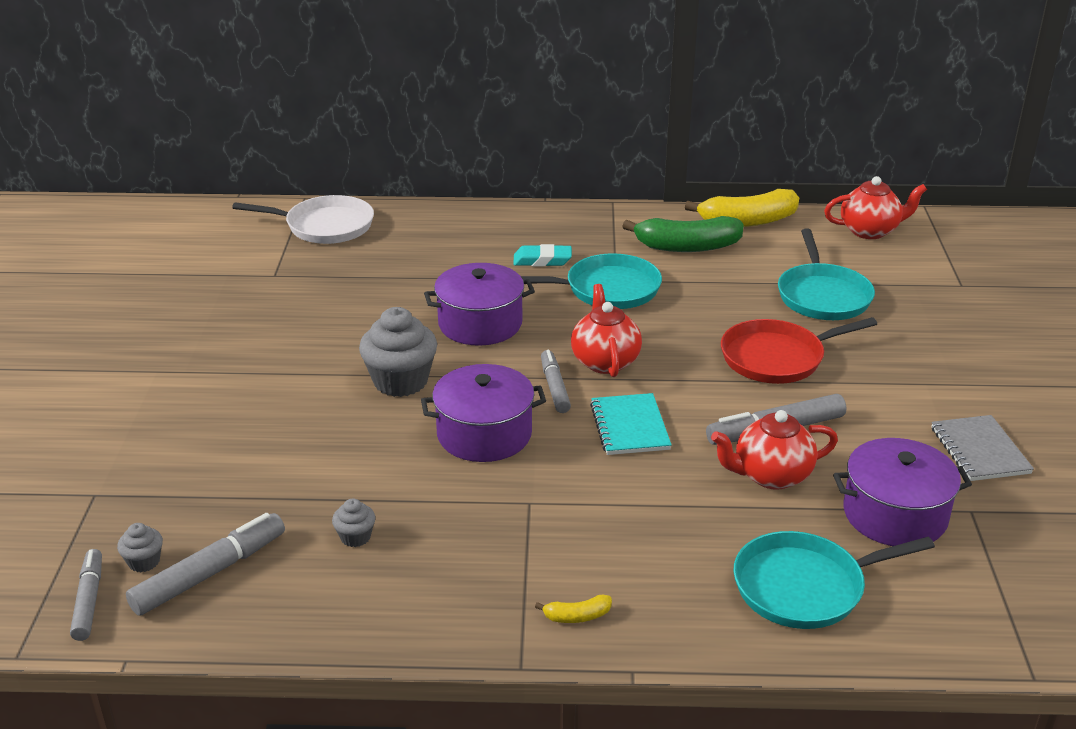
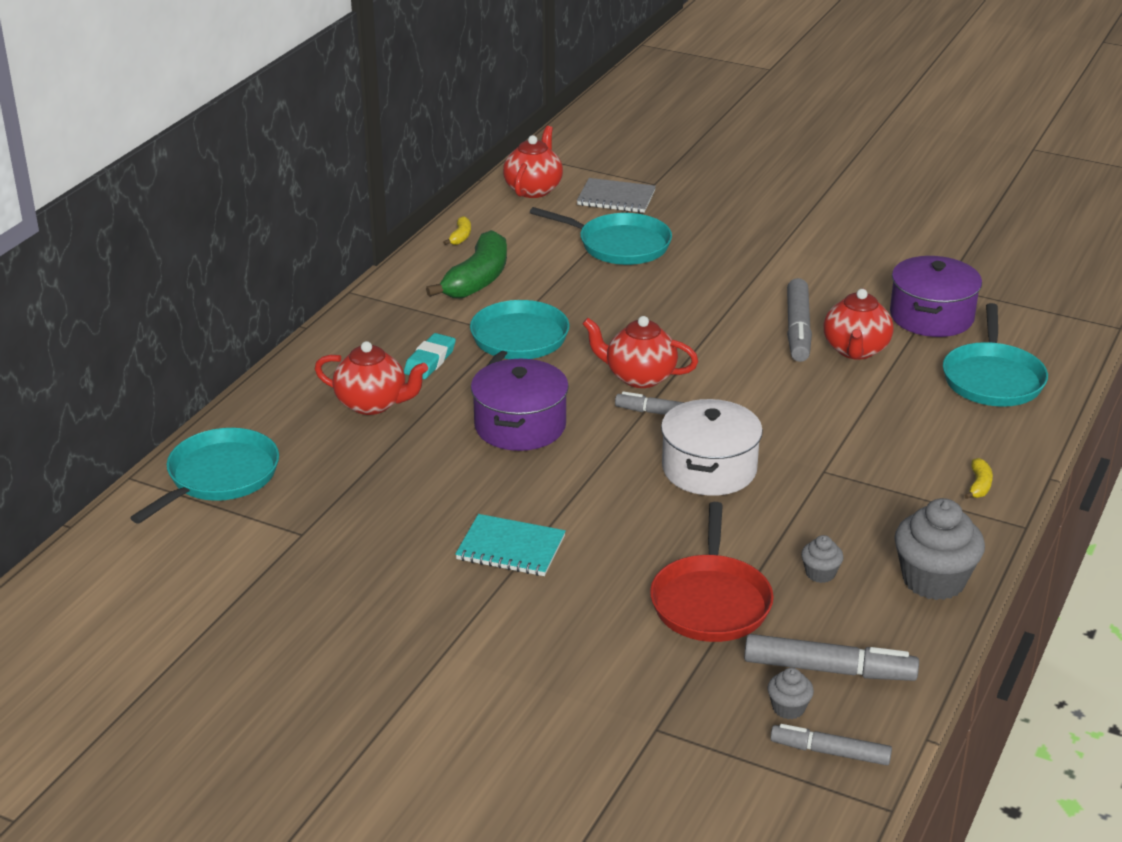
camera: 65 degrees left, 0 degrees up
grey marker [126,513,285,616] -> grey marker turned 120 degrees clockwise [744,634,919,681]
white pan [232,195,374,244] -> turquoise pan [130,428,279,524]
grey cupcake [359,307,437,397] -> grey cupcake moved to [894,498,985,600]
purple pot [421,364,546,462] -> white pot [661,399,763,496]
turquoise notebook [590,393,672,455] -> turquoise notebook moved to [455,514,566,576]
yellow banana [685,189,799,227] -> yellow banana [443,216,471,245], size x0.43
red pan [721,317,877,384] -> red pan moved to [650,502,774,642]
grey notebook [931,415,1034,481] -> grey notebook moved to [577,178,656,213]
none -> red teapot [314,341,428,415]

